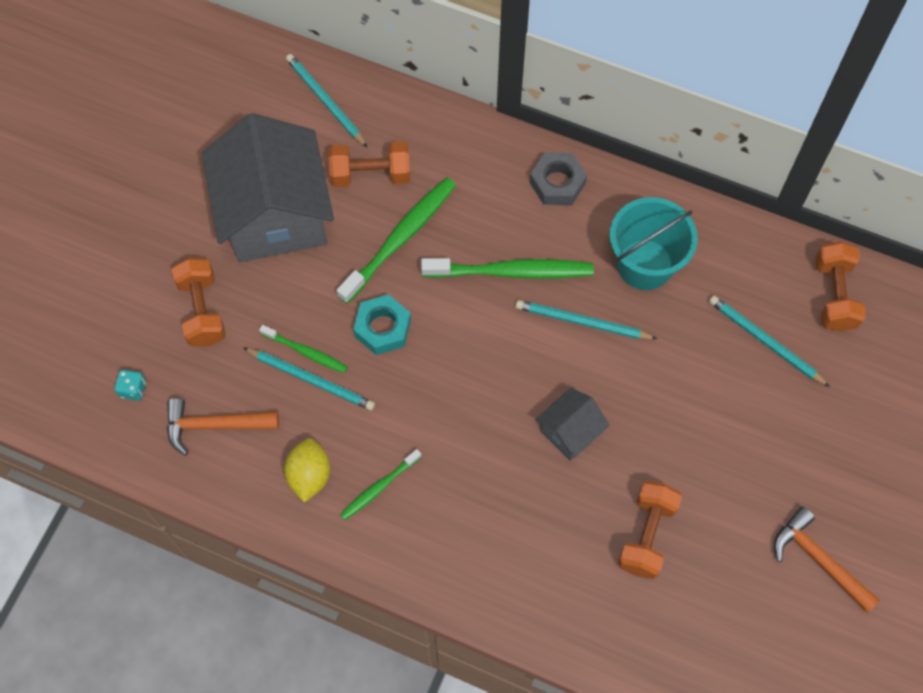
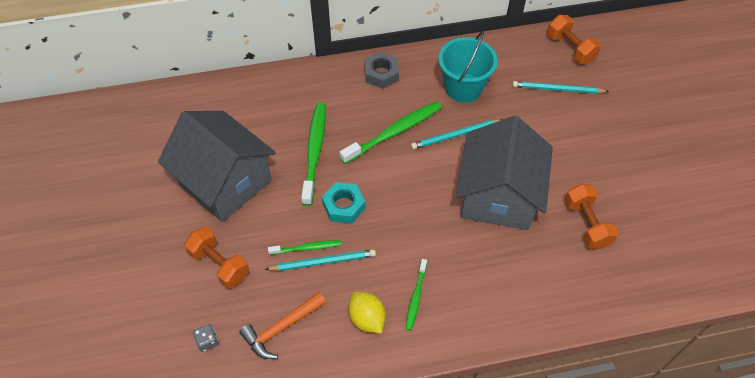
camera: 35 degrees left, 10 degrees down
turquoise dice [114,370,146,401] -> grey dice [193,324,218,352]
turquoise pencil [286,54,368,148] -> none
orange dumbbell [329,141,410,187] -> none
grey house [535,388,610,461] -> grey house [456,116,553,230], size x2.20
orange hammer [774,506,880,613] -> none

